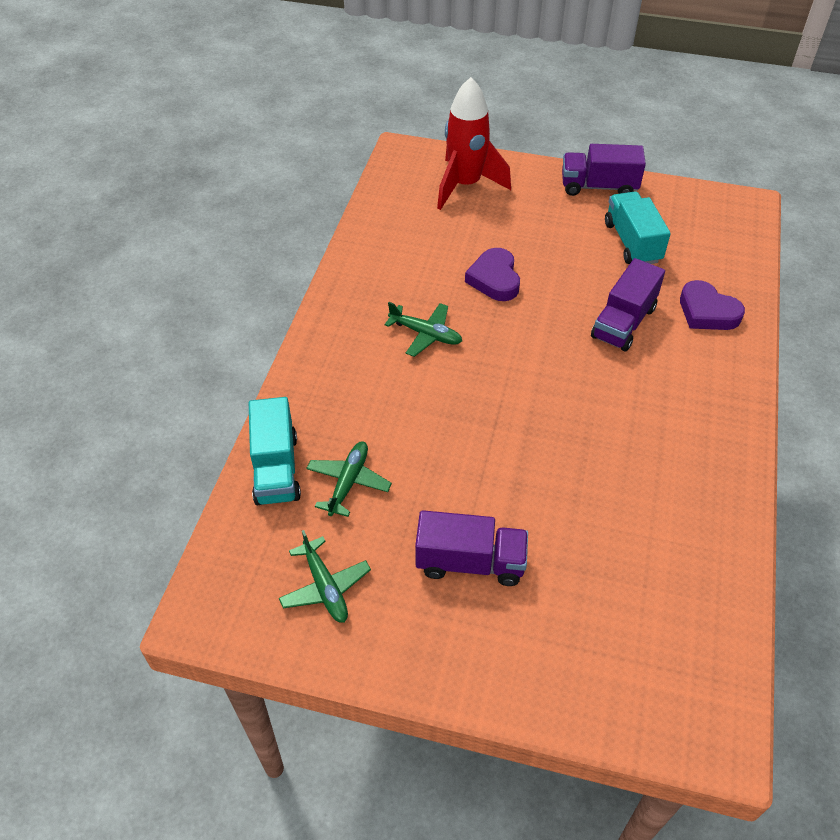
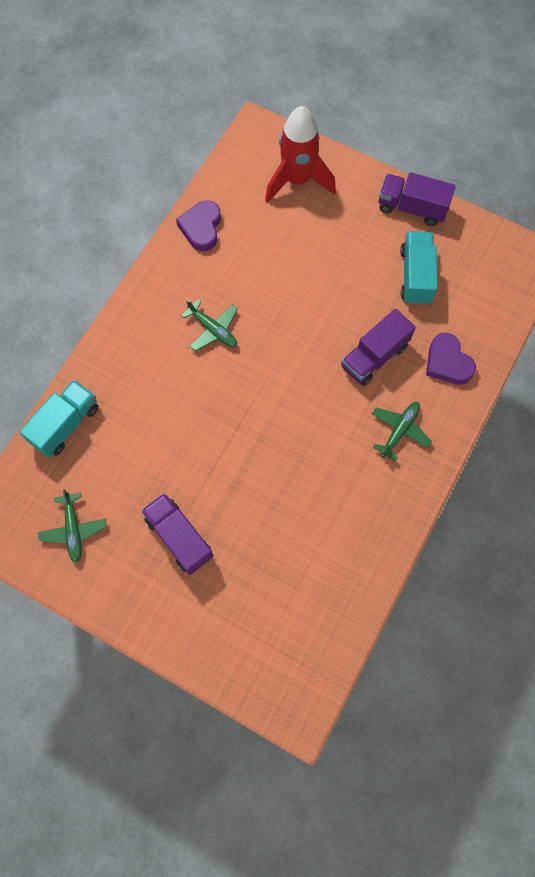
camera: 15 degrees right, 20 degrees up
turquoise truck [249,397,301,505] -> turquoise truck turned 150 degrees counterclockwise [19,380,99,458]
green plane [306,442,392,517] -> green plane moved to [372,402,432,462]
purple truck [415,510,528,586] -> purple truck turned 150 degrees counterclockwise [141,493,214,575]
purple heart [465,248,520,301] -> purple heart moved to [176,200,221,251]

